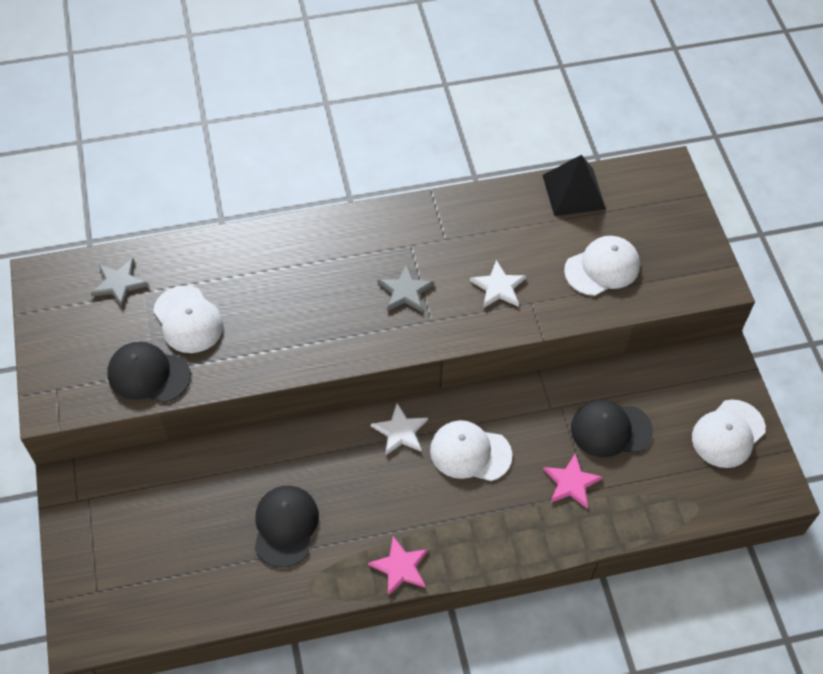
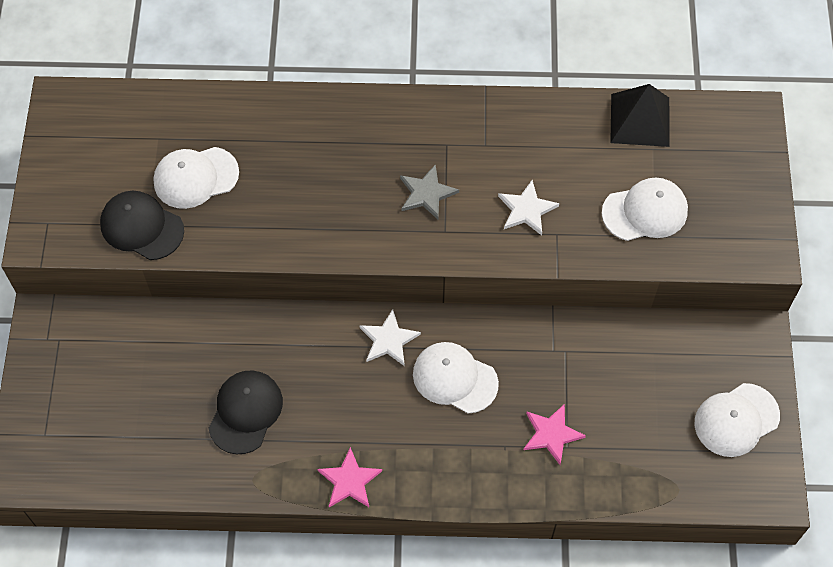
camera: 15 degrees right, 5 degrees up
grey star [91,258,149,308] -> none
white cap [153,285,224,353] -> white cap turned 90 degrees clockwise [154,147,239,209]
black cap [571,400,653,457] -> none

